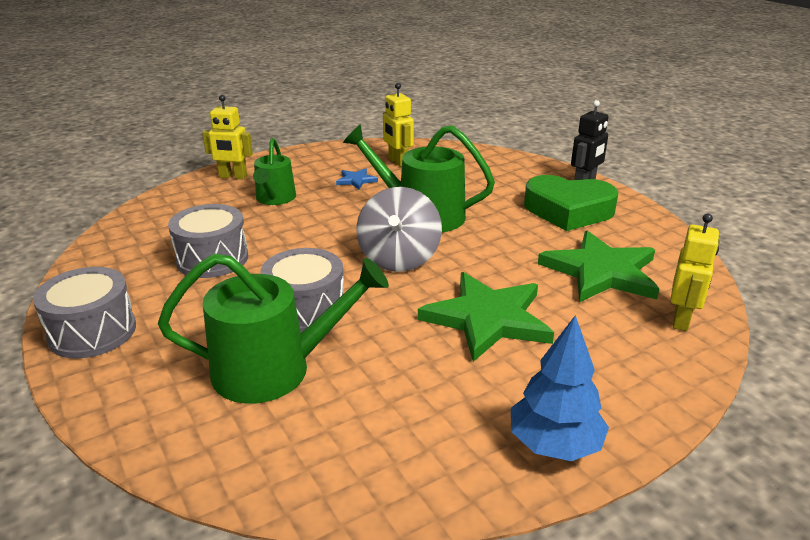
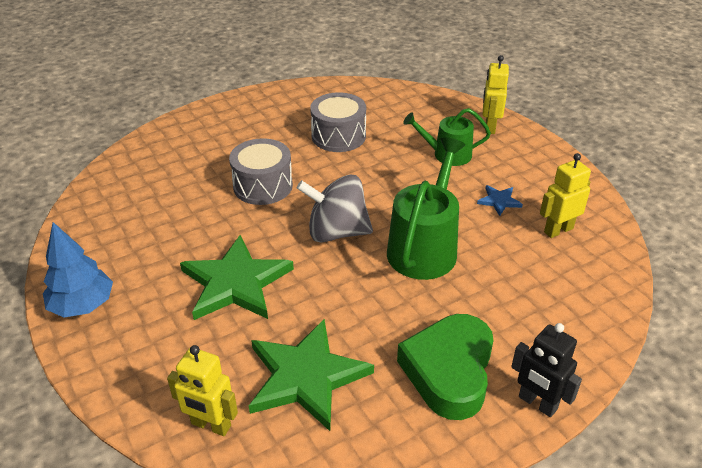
camera: 90 degrees right, 10 degrees up
grey drum [33,267,136,359] -> none
green watering can [158,253,389,404] -> none

